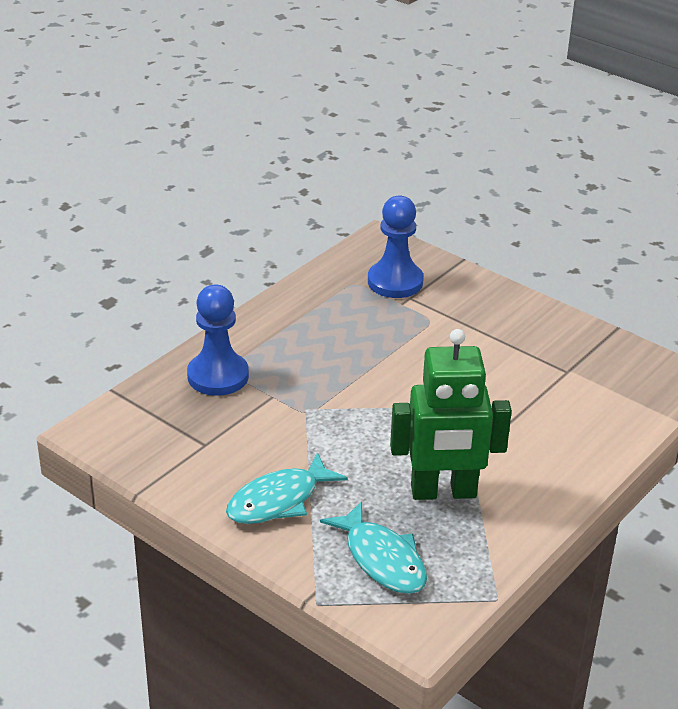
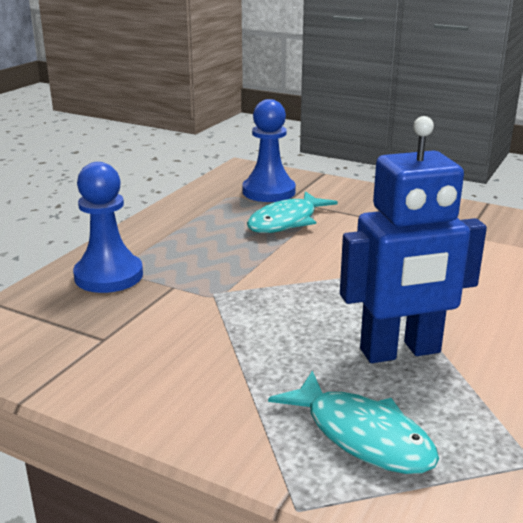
camera: 10 degrees left, 10 degrees down
turquoise fish [226,452,348,524] -> turquoise fish moved to [247,191,338,233]
green robot [390,329,512,500] -> blue robot [340,116,487,363]

